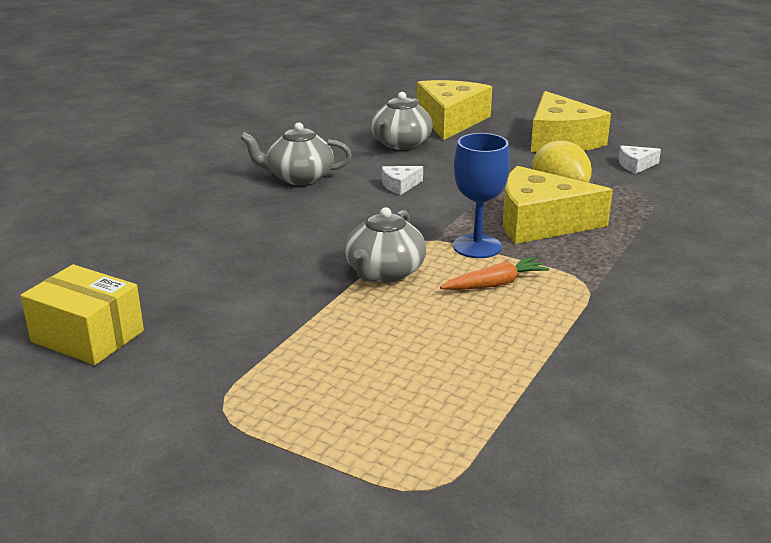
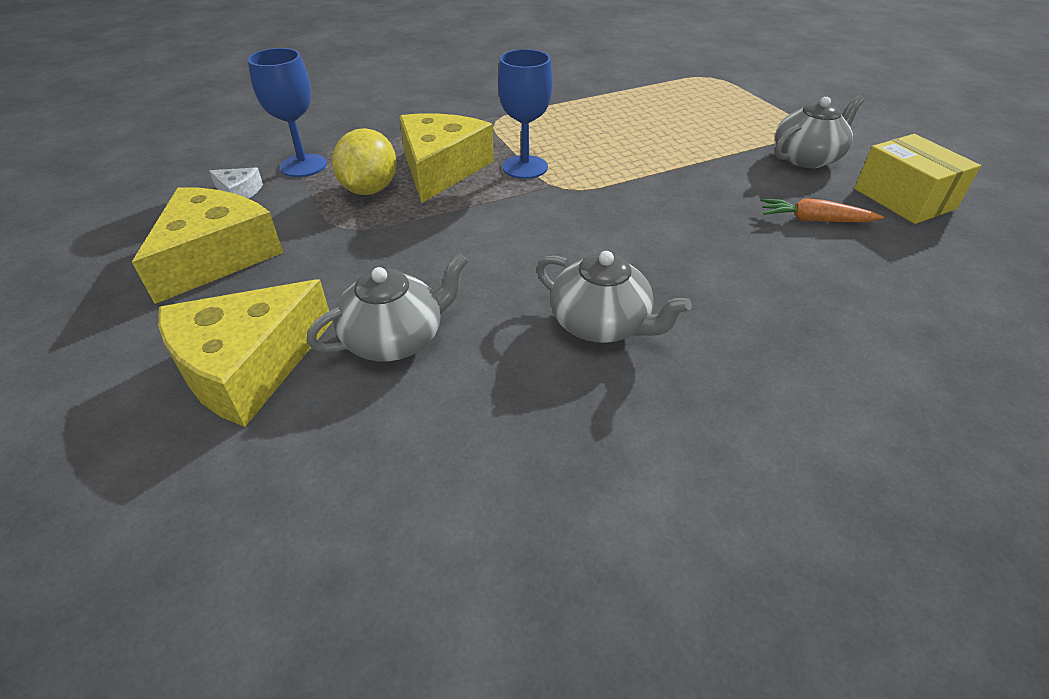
camera: 145 degrees left, 15 degrees up
grey teapot [345,207,426,283] -> grey teapot moved to [775,95,865,168]
white cheese [382,166,423,195] -> none
orange carrot [440,257,549,290] -> orange carrot moved to [761,198,884,222]
yellow cheese [503,166,613,244] -> yellow cheese turned 120 degrees counterclockwise [399,114,494,203]
none -> blue goblet [247,48,327,177]

